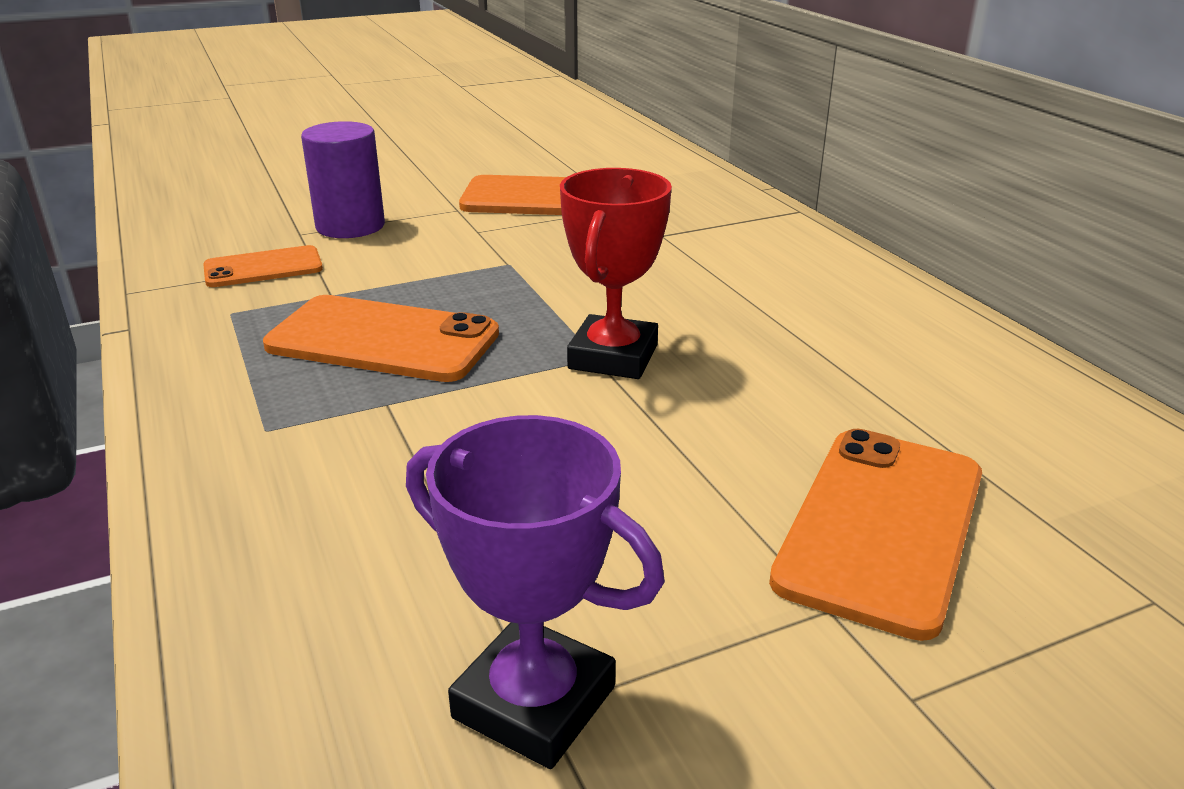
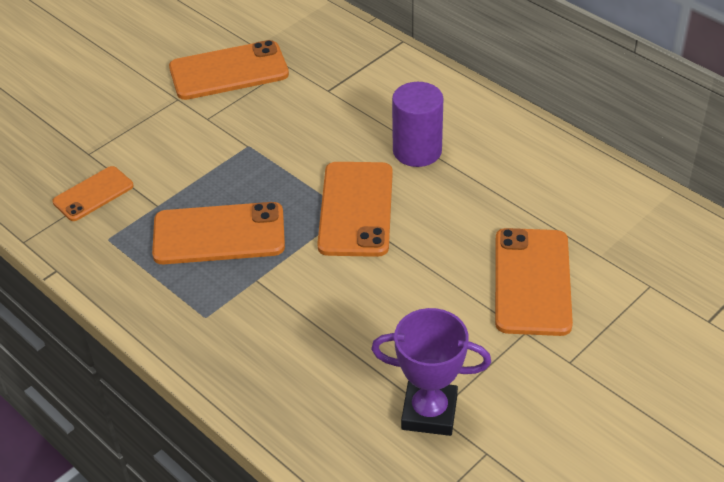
camera: 20 degrees left, 15 degrees up
purple cylinder [301,121,385,238] -> purple cylinder moved to [392,82,444,167]
red trophy [560,168,672,379] -> orange phone [317,162,393,257]

